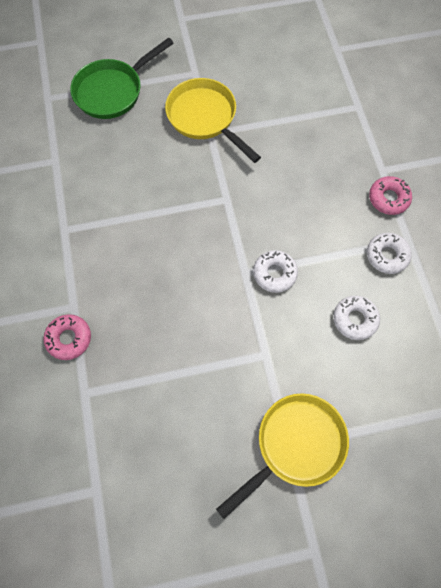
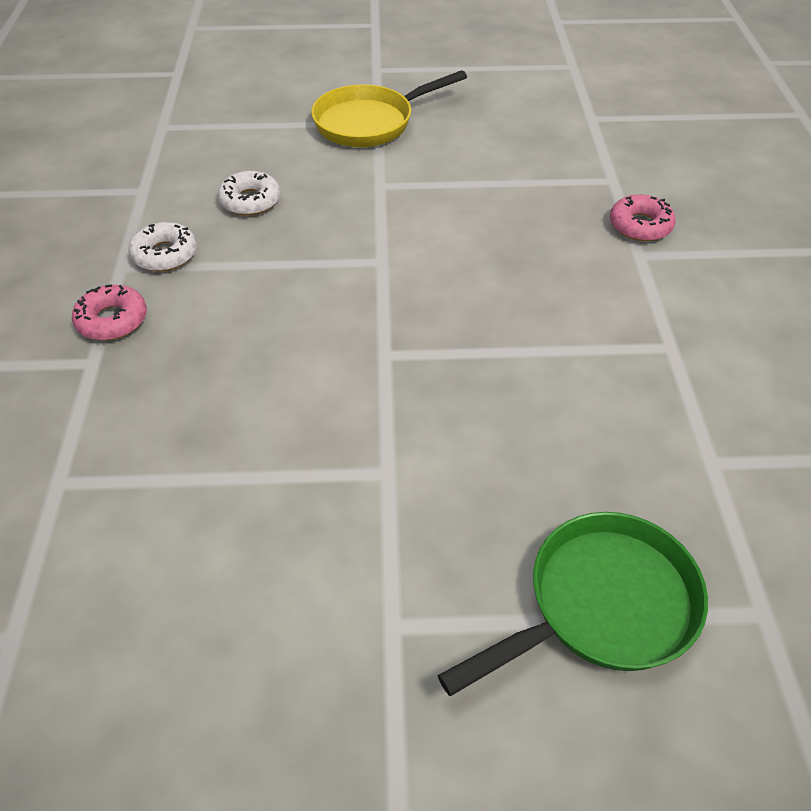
camera: 170 degrees left, 20 degrees down
yellow pan [165,78,261,163] -> none
white donut [253,250,298,293] -> none

